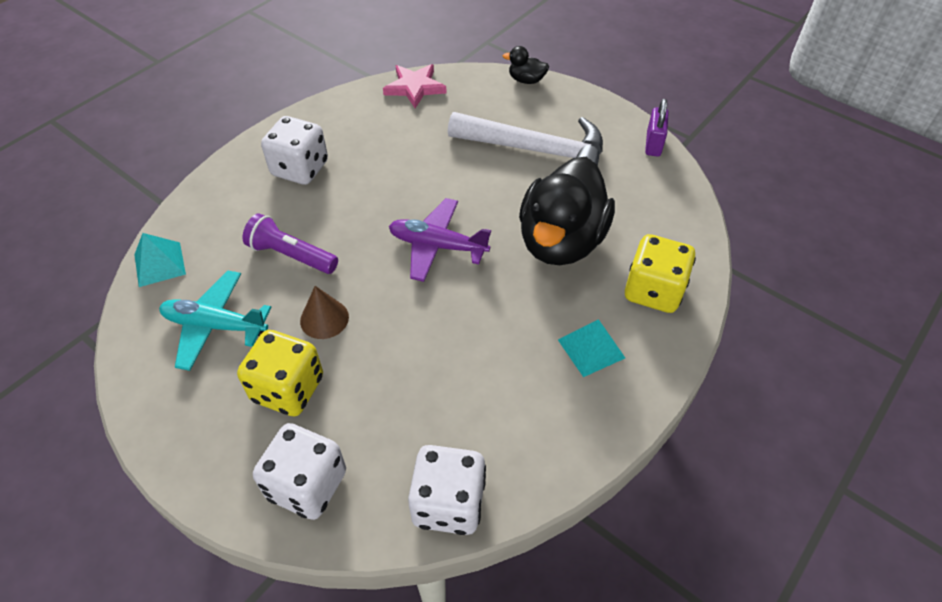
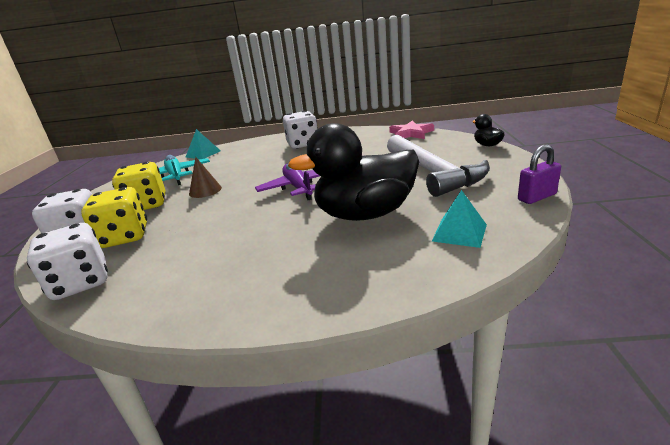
camera: 55 degrees right, 25 degrees down
purple flashlight [243,213,338,274] -> none
turquoise pyramid [558,319,625,377] -> turquoise pyramid moved to [432,190,487,248]
yellow dice [625,234,696,313] -> yellow dice moved to [81,187,147,248]

